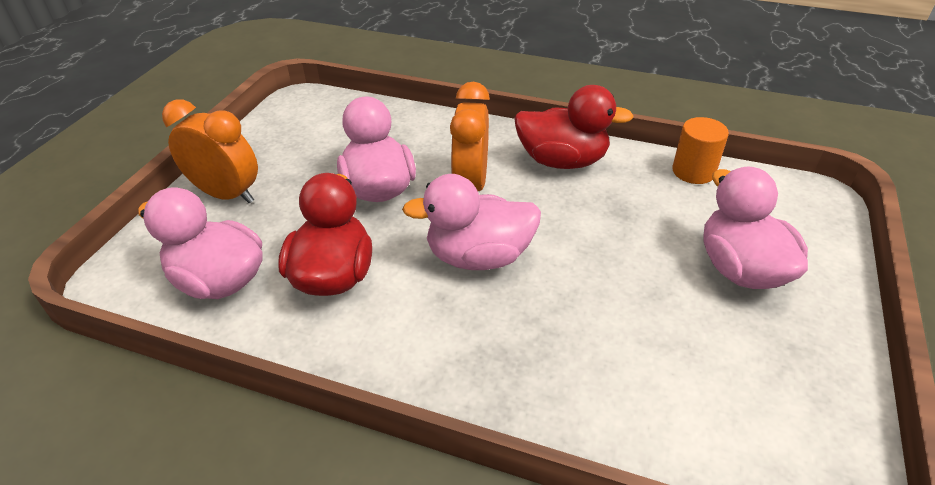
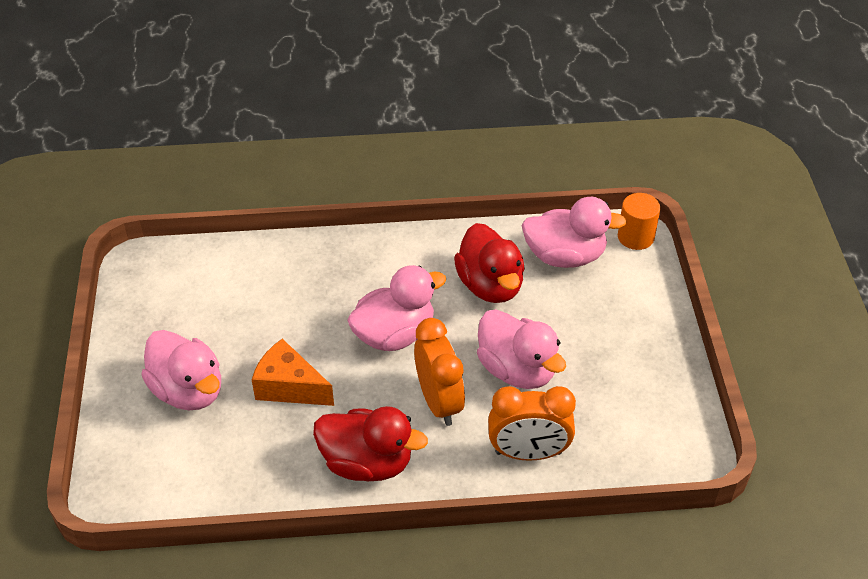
camera: 155 degrees right, 5 degrees up
orange clock [162,99,258,203] -> orange clock moved to [488,386,576,461]
red duck [514,85,634,169] -> red duck turned 150 degrees counterclockwise [313,406,428,481]
orange cylinder [672,117,729,184] -> orange cylinder moved to [618,193,661,250]
none -> orange cheese [252,339,334,406]

